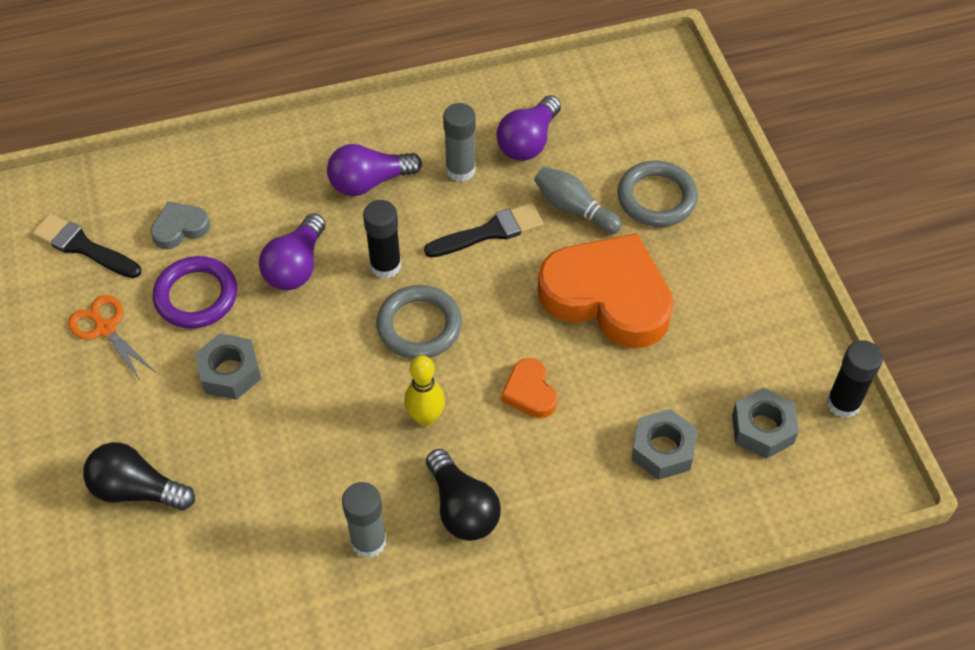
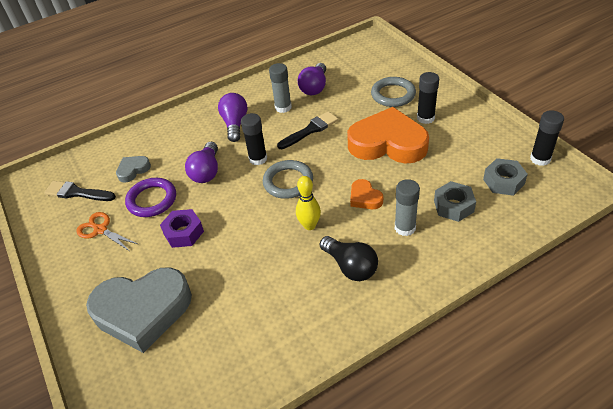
camera: 10 degrees left, 10 degrees down
black light bulb [83,442,195,510] -> grey heart [86,267,192,353]
grey nut [195,333,261,400] -> purple nut [160,209,204,248]
purple light bulb [327,144,422,196] -> purple light bulb turned 120 degrees clockwise [218,93,248,142]
grey glue stick [342,482,387,558] -> grey glue stick moved to [395,179,420,236]
grey bowling pin [534,167,622,234] -> none
none -> black glue stick [417,72,439,124]

